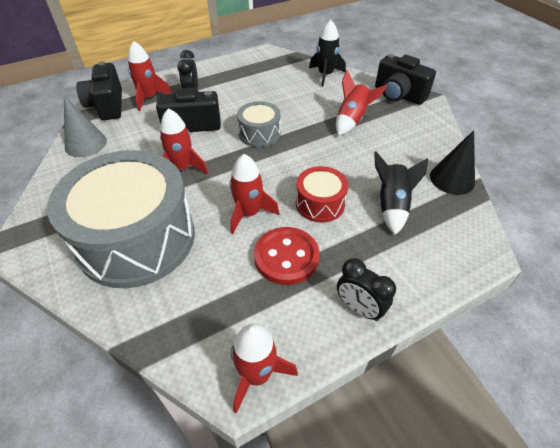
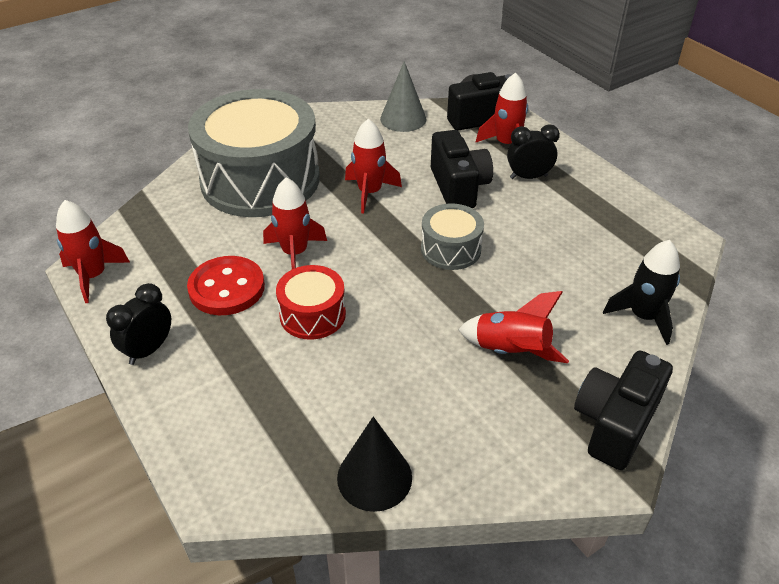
camera: 85 degrees right, 5 degrees down
black rocket [374,151,428,235] -> none

